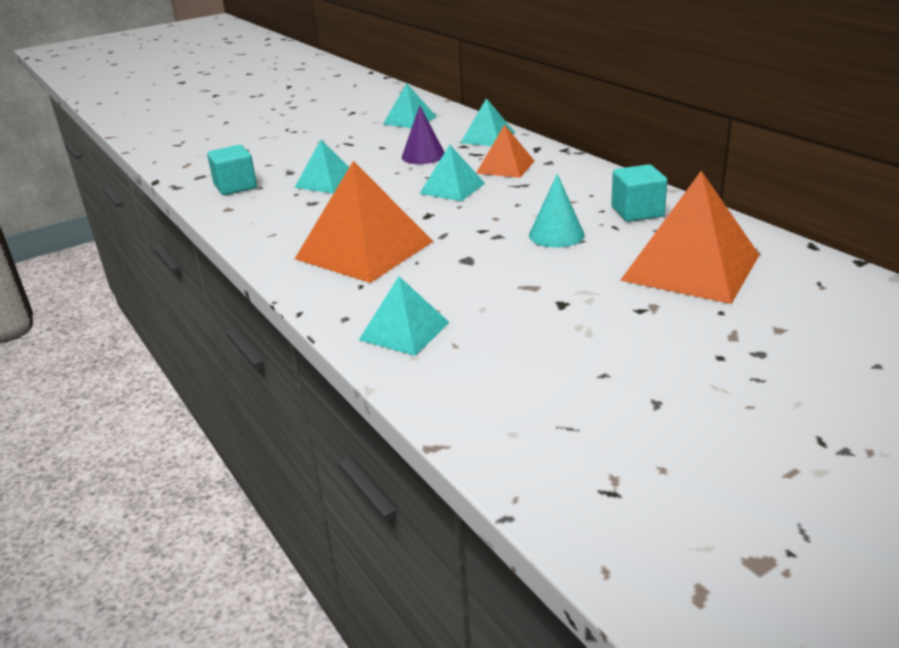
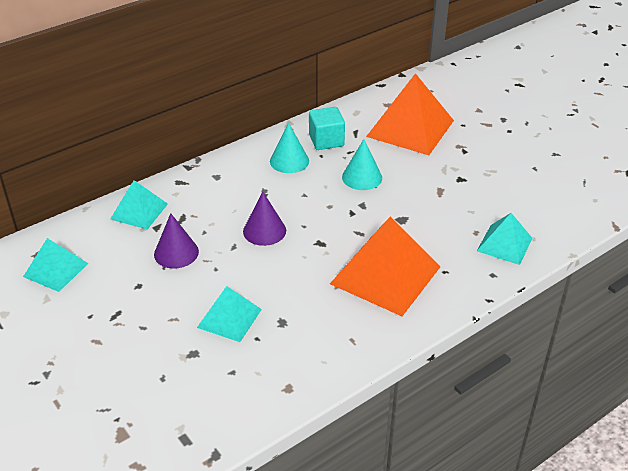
camera: 95 degrees left, 10 degrees up
turquoise cube [207,145,257,195] -> none
turquoise pyramid [419,145,485,201] -> purple cone [243,192,286,246]
orange pyramid [476,124,534,178] -> none
none -> turquoise cone [270,123,309,173]

